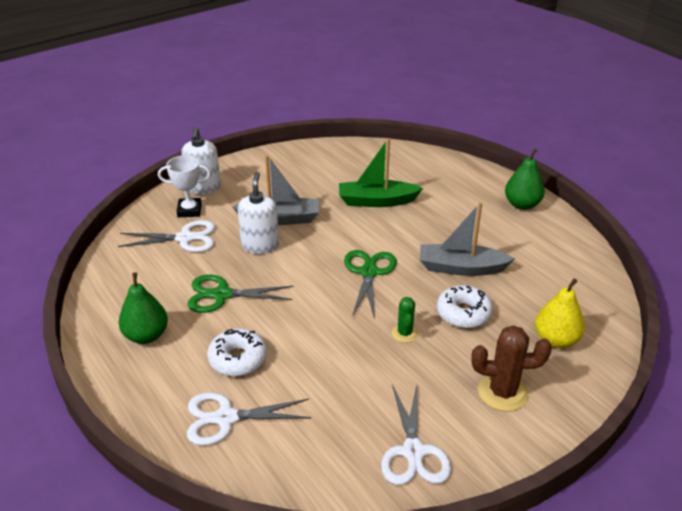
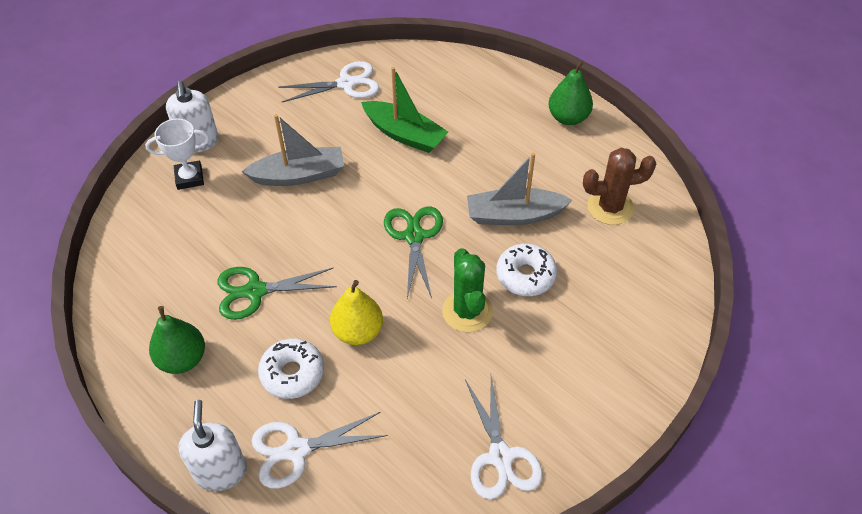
camera: 10 degrees left, 15 degrees up
white scissors [118,220,215,252] -> white scissors moved to [278,61,379,102]
white soap dispenser [238,172,279,254] -> white soap dispenser moved to [178,400,247,491]
green boat [339,138,423,207] -> green boat turned 135 degrees counterclockwise [361,67,448,153]
green cactus [392,297,419,343] -> green cactus [442,248,493,332], size x1.73
brown cactus [471,325,552,412] -> brown cactus moved to [583,148,656,225]
yellow pear [535,279,585,348] -> yellow pear moved to [330,280,383,345]

